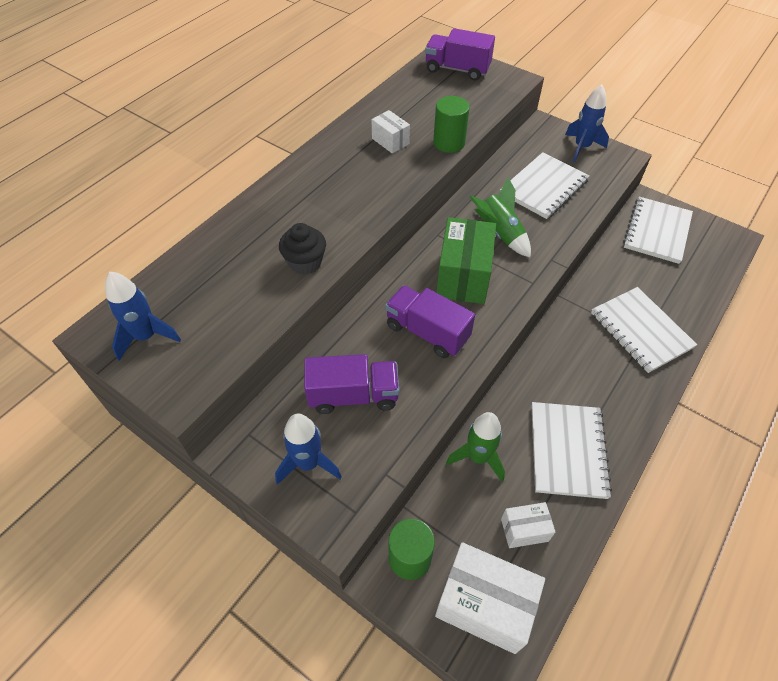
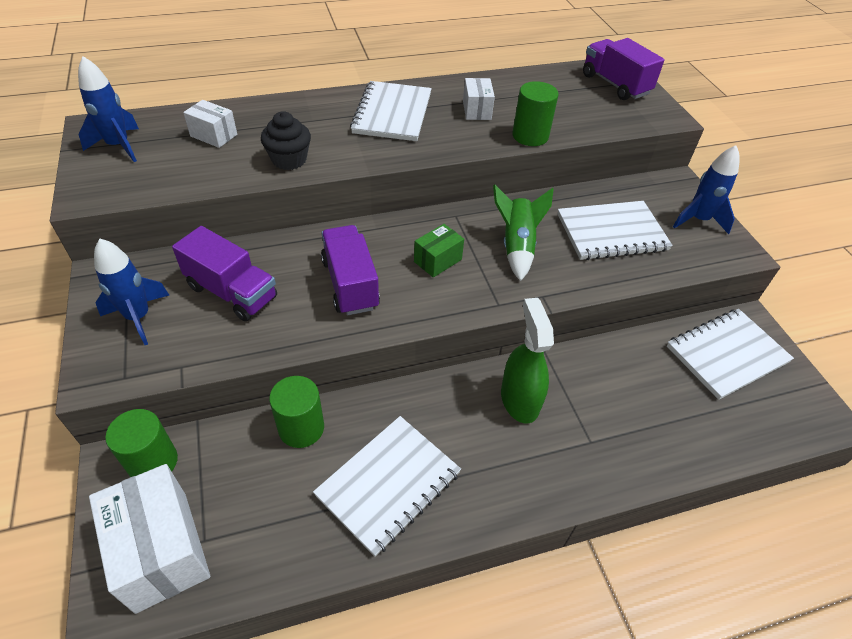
camera: 35 degrees right, 5 degrees down
green box [436,217,496,304] -> green box [414,224,464,278], size x0.53
green rocket [446,412,505,482] -> green cylinder [269,376,324,448]
white box [501,502,555,548] -> white box moved to [183,100,237,148]
white notebook [591,287,697,373] -> white notebook moved to [350,81,432,141]
none -> green spray bottle [501,298,554,423]

